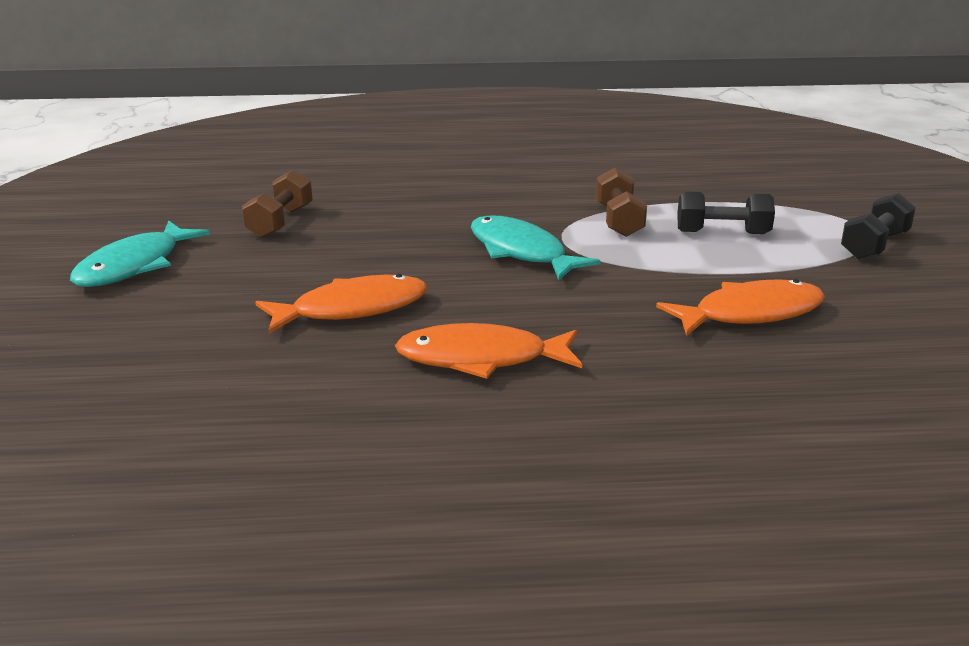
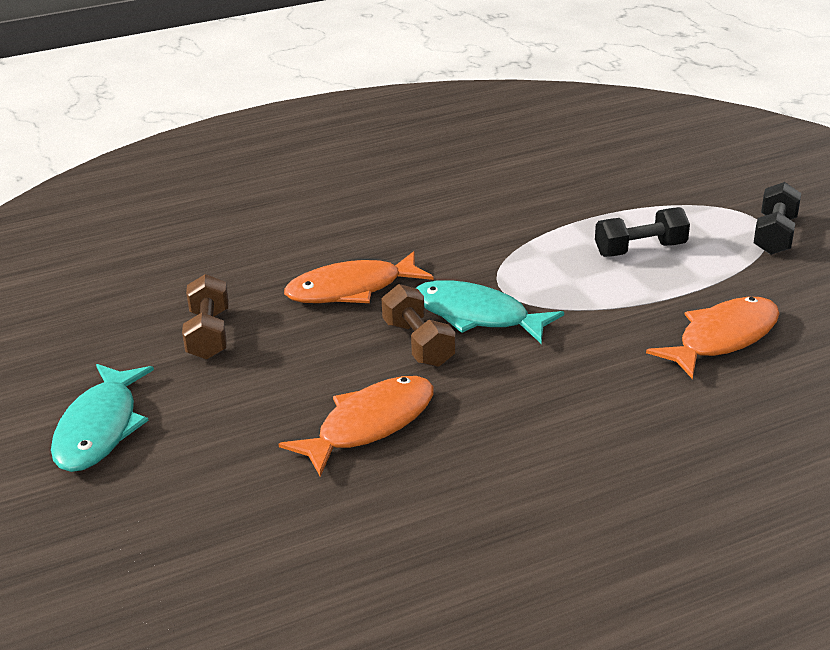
camera: 20 degrees left, 5 degrees up
orange fish [395,323,582,379] -> orange fish moved to [284,251,433,303]
brown dumbbell [596,168,647,237] -> brown dumbbell moved to [382,284,456,367]

